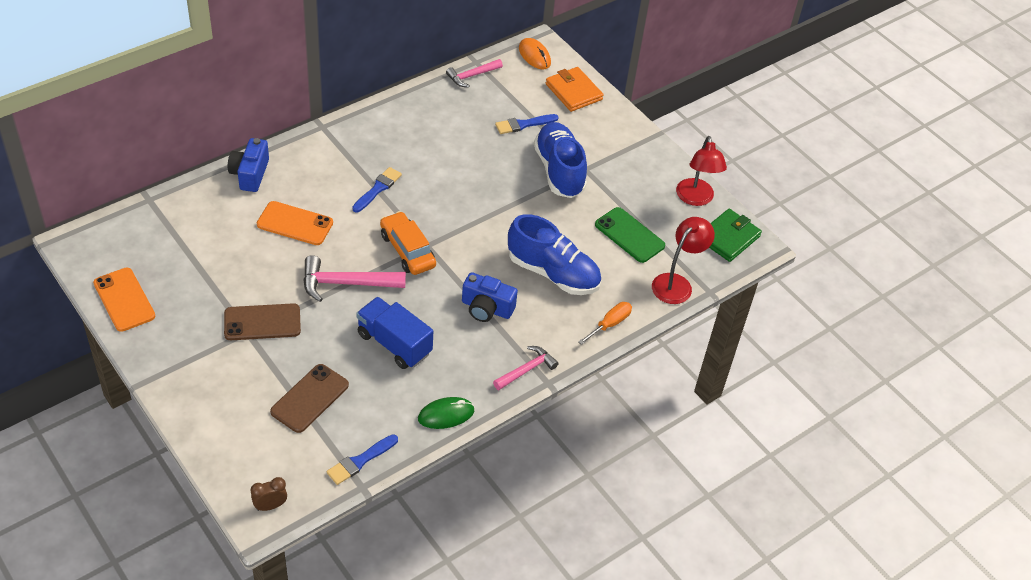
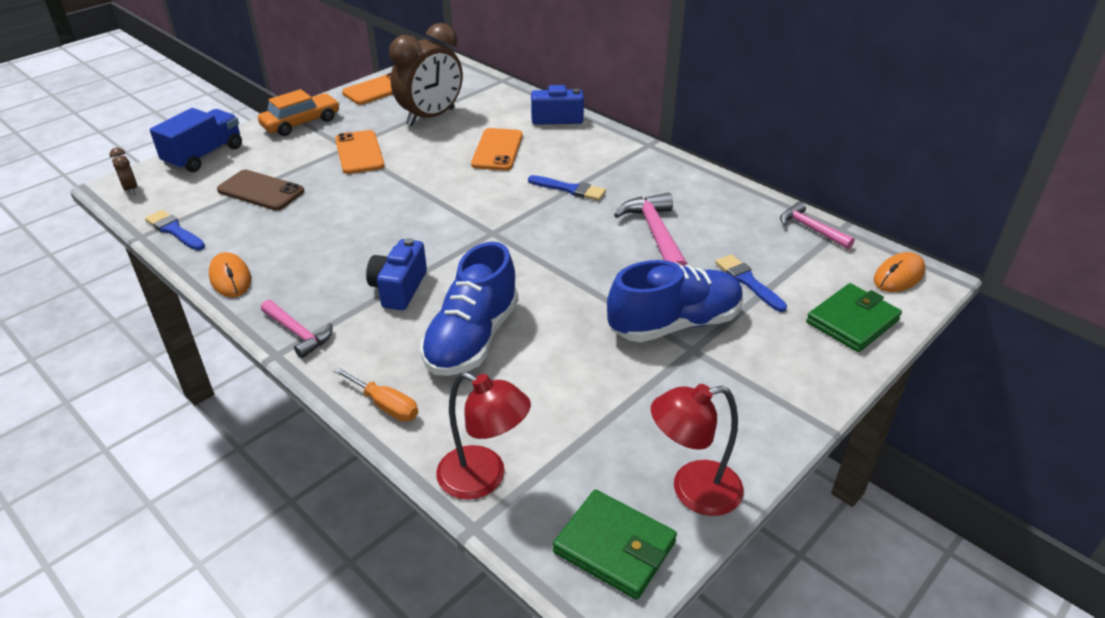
camera: 85 degrees right, 10 degrees down
brown phone [224,303,301,340] -> orange phone [335,130,385,174]
pink hammer [303,255,406,302] -> pink hammer moved to [614,193,688,266]
blue truck [356,297,433,369] -> blue truck moved to [150,108,242,172]
orange car [380,211,436,275] -> orange car moved to [258,89,340,136]
green mouse [418,397,474,429] -> orange mouse [209,252,251,297]
orange wallet [546,67,604,112] -> green wallet [806,283,902,352]
green phone [595,207,665,263] -> none
none -> brown clock [389,23,463,126]

